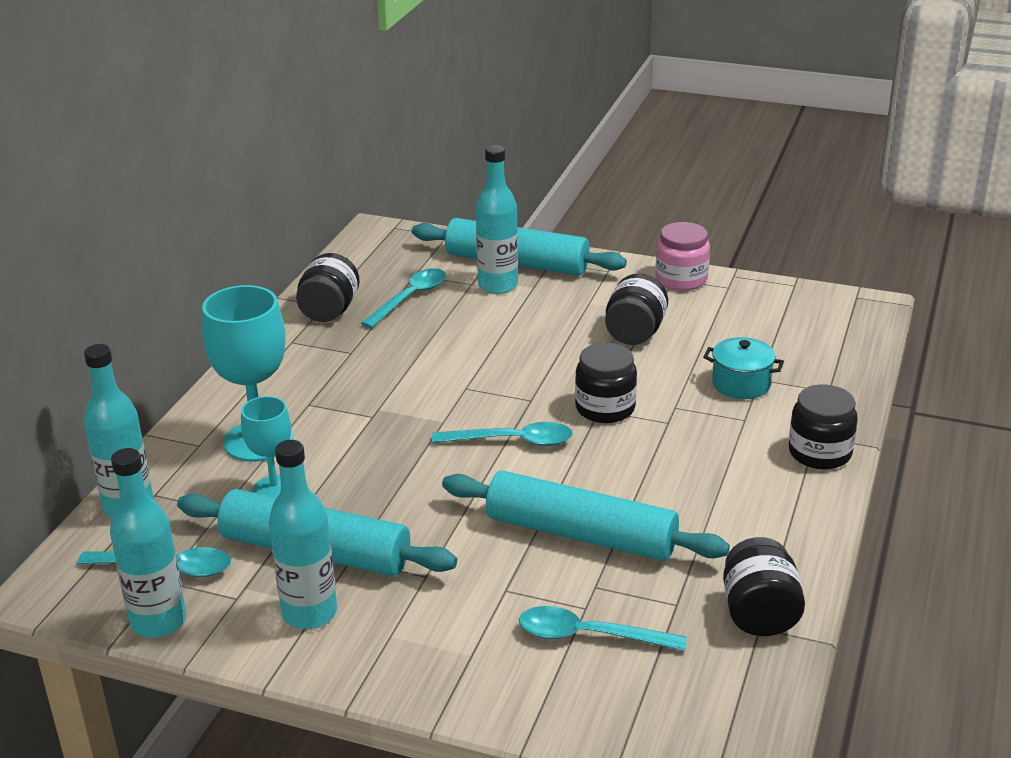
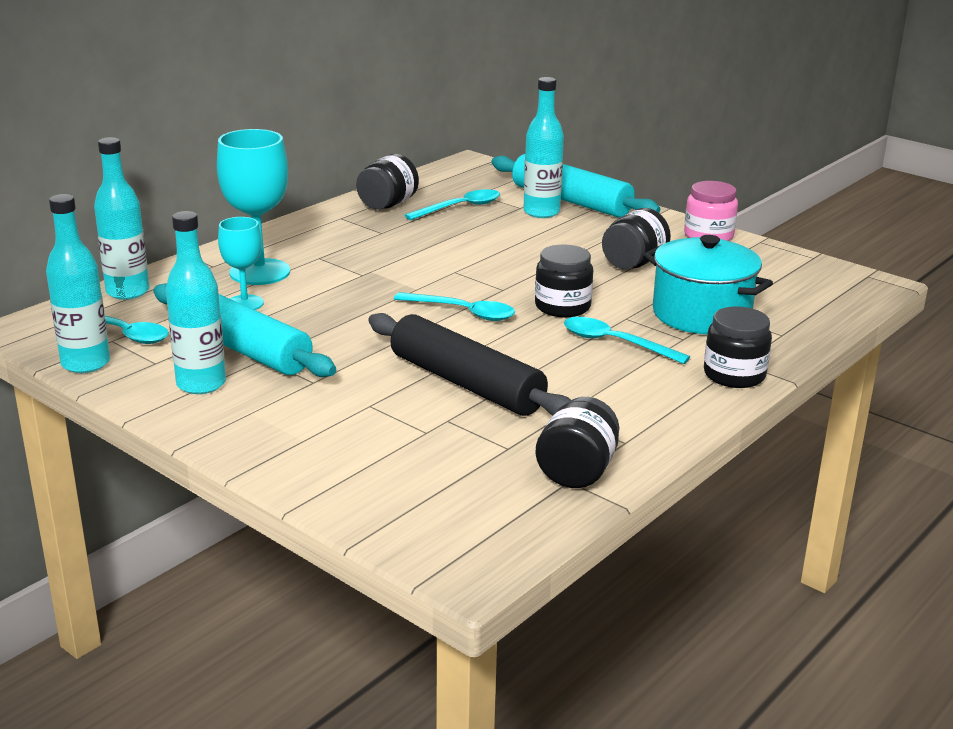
camera: 20 degrees right, 5 degrees down
turquoise rolling pin [442,471,730,561] -> black rolling pin [368,313,571,416]
turquoise spoon [519,606,687,651] -> turquoise spoon moved to [564,317,690,364]
turquoise pot [703,337,784,399] -> turquoise pot [643,235,773,334], size x1.75

